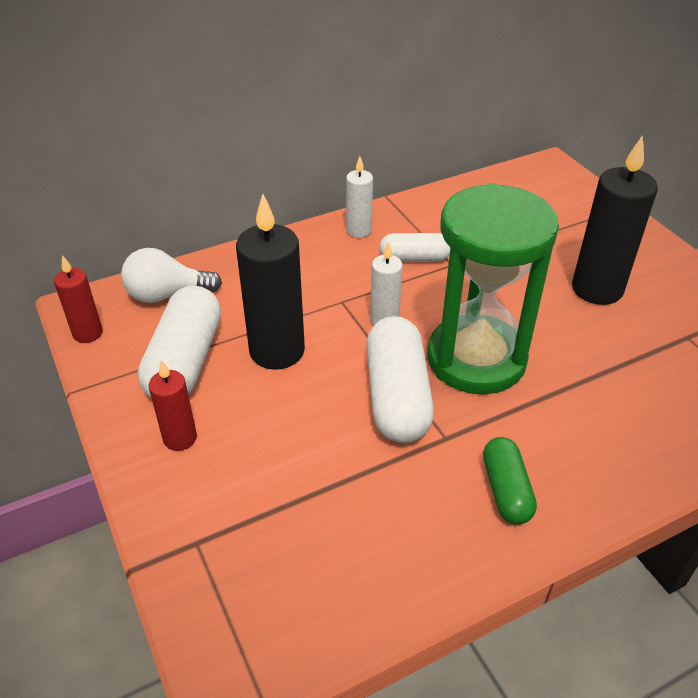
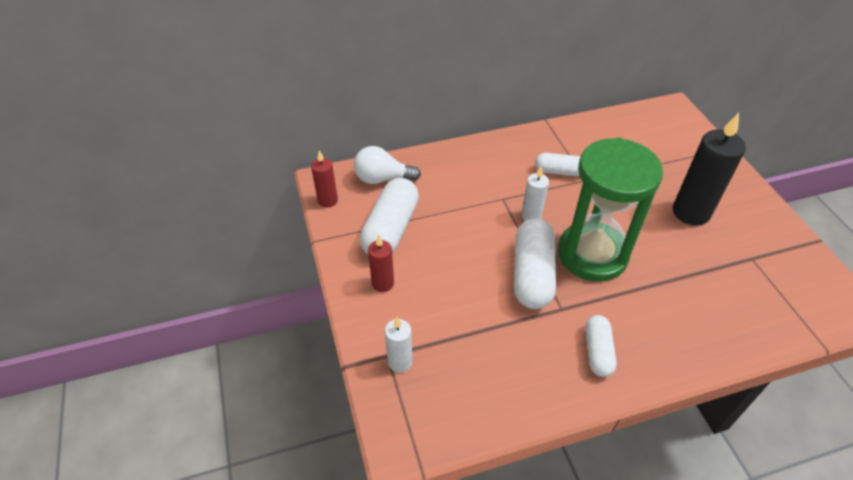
camera: 10 degrees right, 5 degrees up
black candle [236,194,305,370] -> none
white candle [346,156,373,238] -> white candle moved to [385,317,412,373]
green capsule [483,437,537,525] -> white capsule [585,315,617,377]

